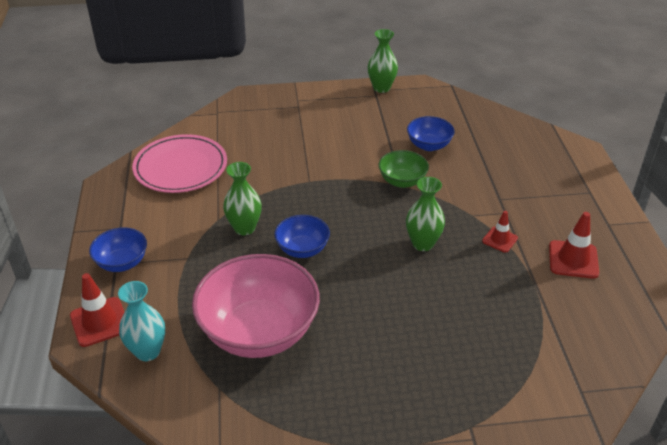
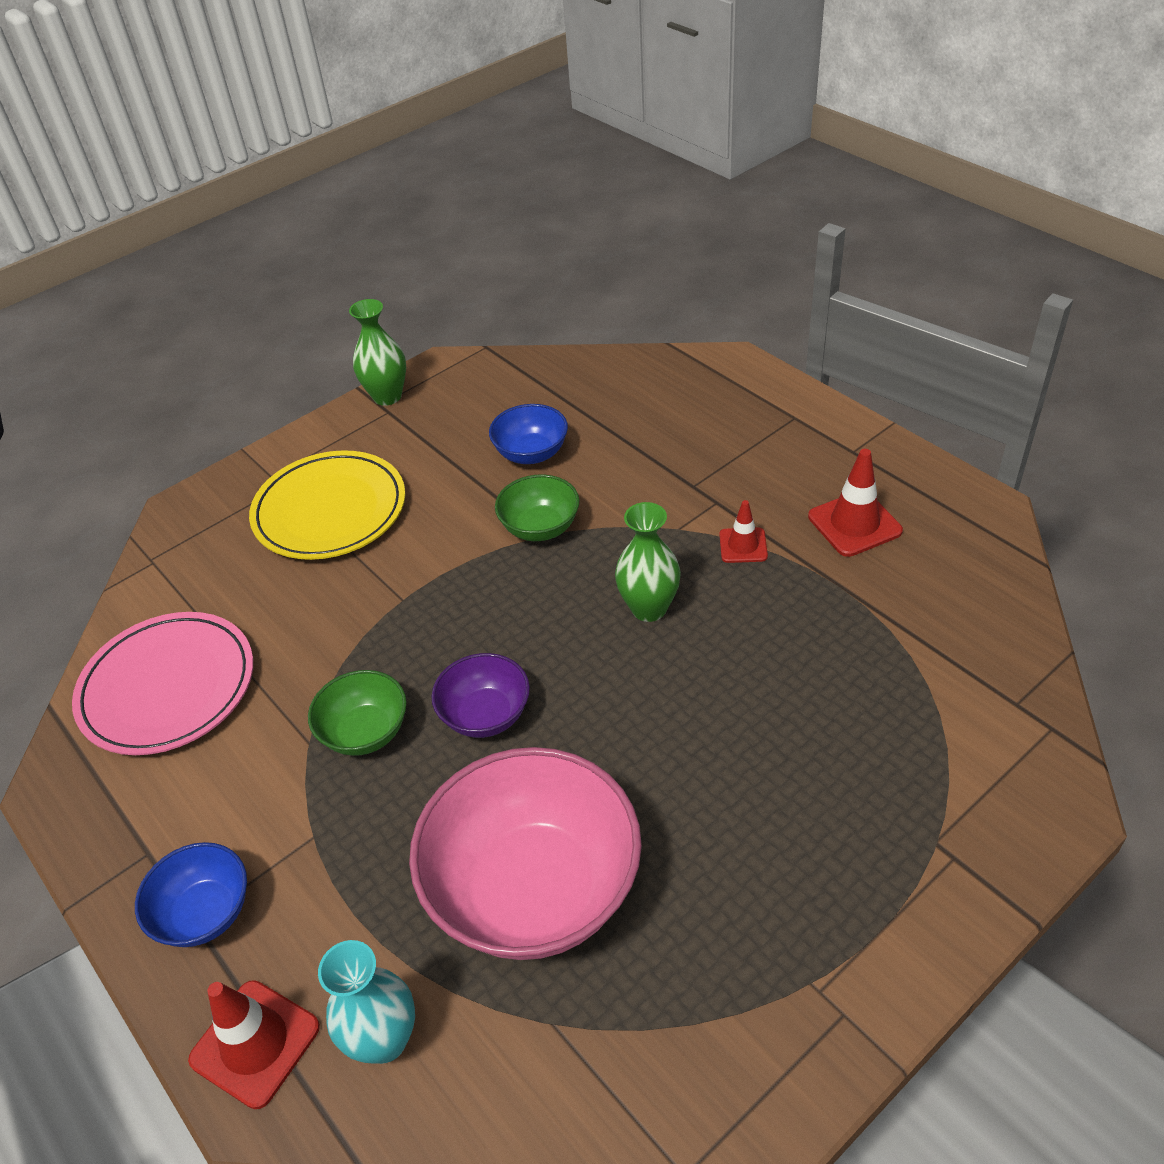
camera: 30 degrees left, 5 degrees up
green vase [223,162,262,235] -> green bowl [308,670,407,756]
blue bowl [274,215,330,258] -> purple bowl [431,653,530,738]
none -> yellow plate [249,450,405,560]

